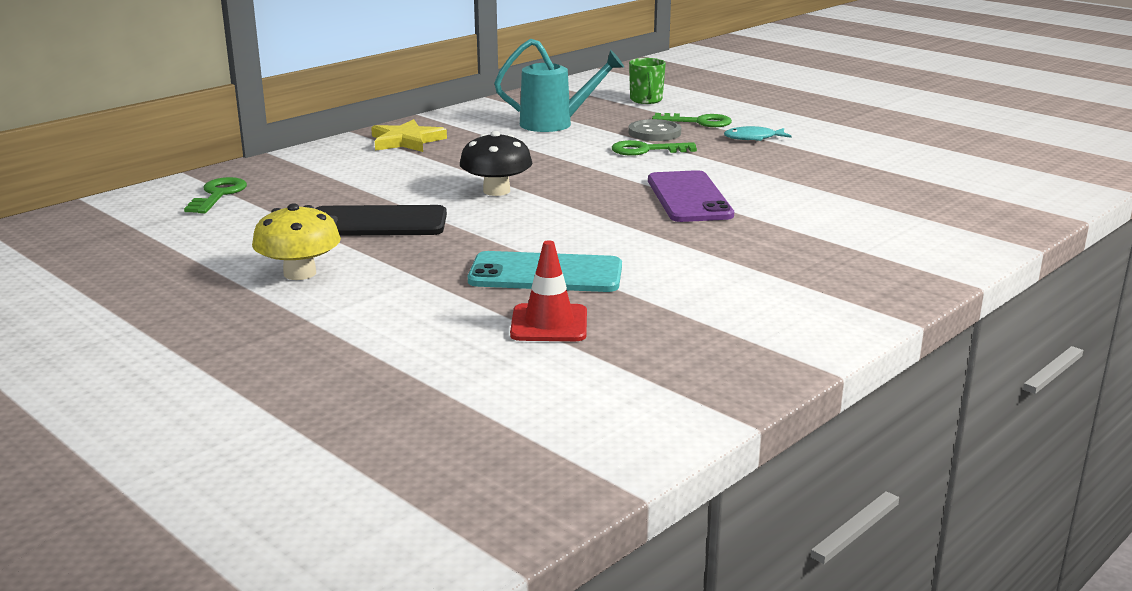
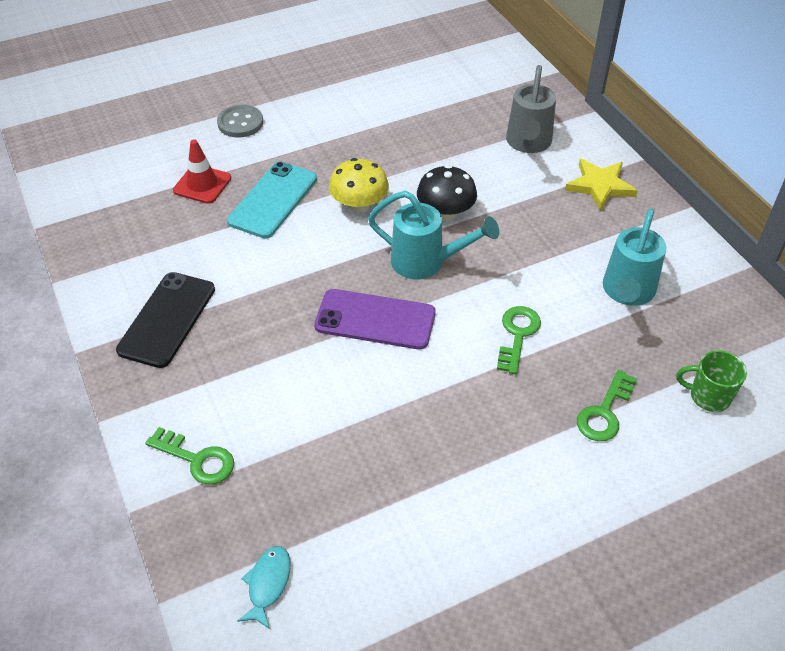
camera: 110 degrees right, 25 degrees up
green key [184,177,247,213] -> green key moved to [145,427,234,485]
yellow mushroom [252,204,341,280] -> yellow mushroom moved to [329,158,389,212]
black phone [315,205,447,236] -> black phone moved to [116,272,215,368]
grey button [628,119,681,141] -> grey button moved to [217,105,263,138]
turquoise fish [724,126,792,141] -> turquoise fish moved to [237,546,291,629]
none -> turquoise watering can [368,191,499,279]
none -> grey watering can [506,65,556,153]

